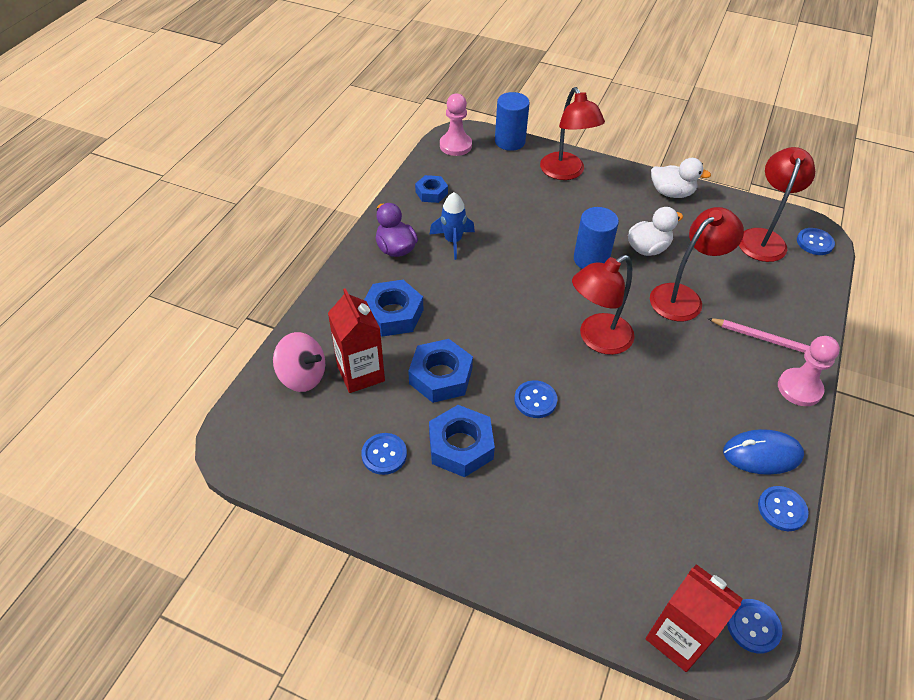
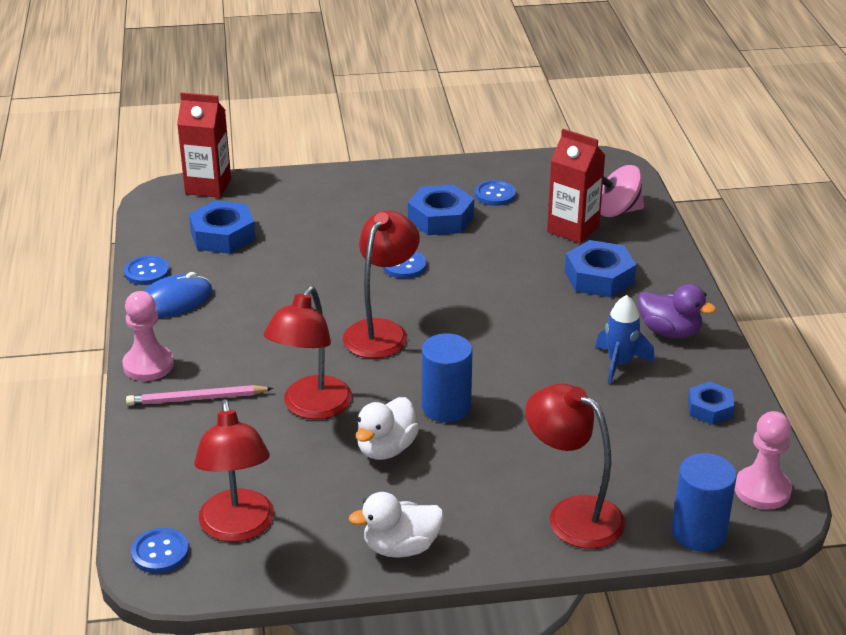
camera: 150 degrees right, 15 degrees down
blue nut [408,339,473,403] -> blue nut moved to [189,200,256,254]
blue button [727,599,782,654] -> none

